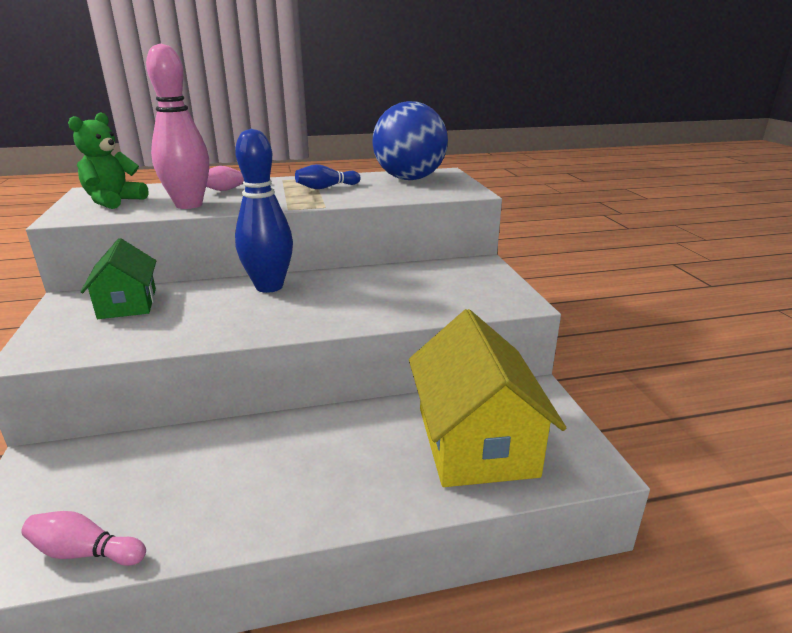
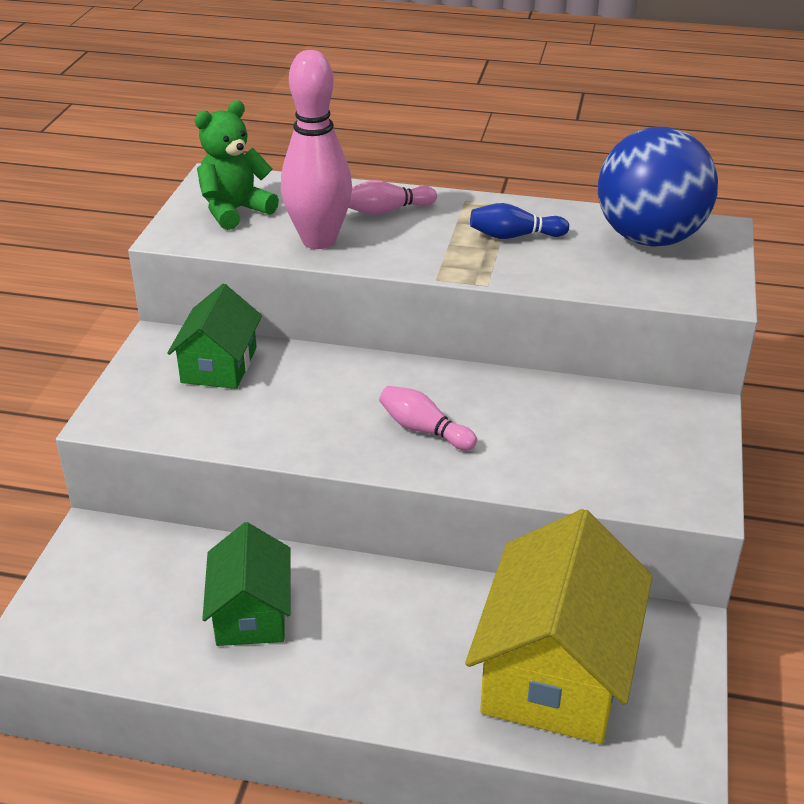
camera: 25 degrees right, 10 degrees up
pink bowling pin [21,511,146,566] -> pink bowling pin moved to [379,386,477,451]
blue bowling pin [235,129,293,293] -> none
none -> green house [202,522,291,646]

